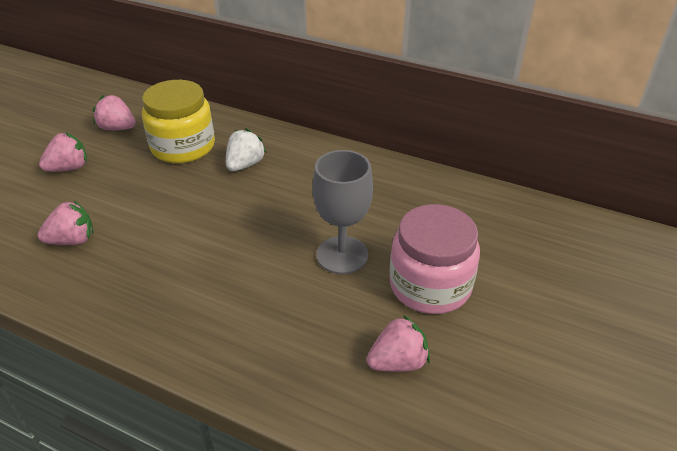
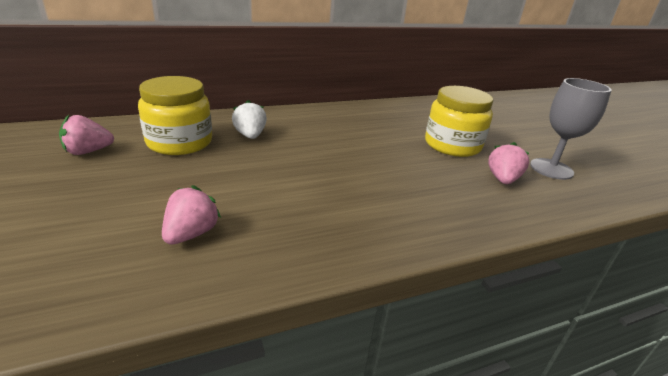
camera: 50 degrees left, 10 degrees down
pink strawberry [39,132,87,172] -> none
grey goblet [313,150,373,274] -> grey goblet moved to [530,78,612,180]
pink jar [389,204,480,314] -> yellow jar [425,86,493,157]

